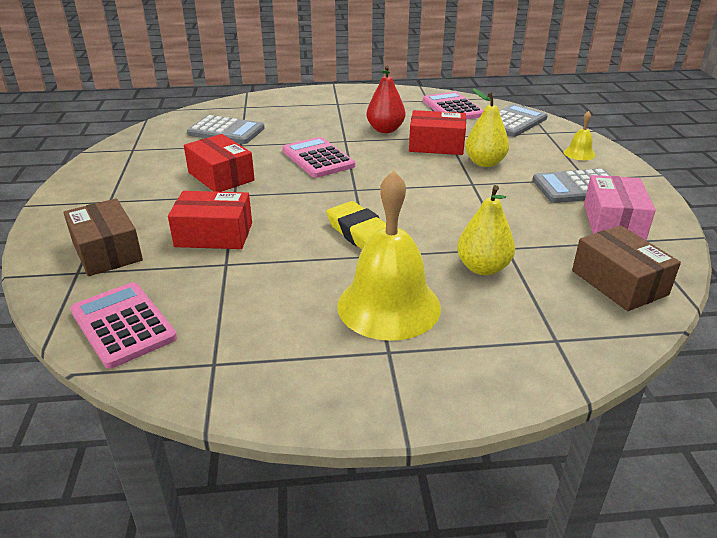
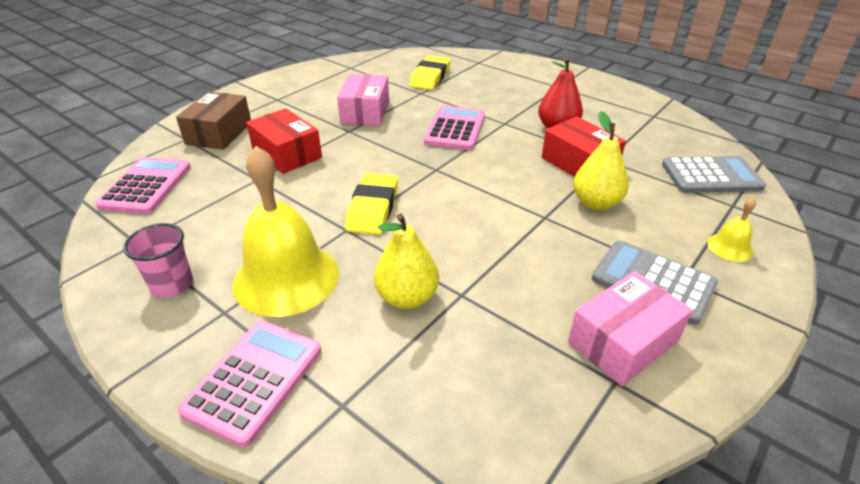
camera: 45 degrees right, 5 degrees up
red box [184,134,255,192] -> pink box [337,74,389,126]
grey calculator [187,115,265,144] -> yellow eraser [409,56,451,90]
pink calculator [423,92,484,120] -> pink calculator moved to [177,321,321,447]
brown box [572,225,681,311] -> none
none -> pink cup [123,223,193,298]

